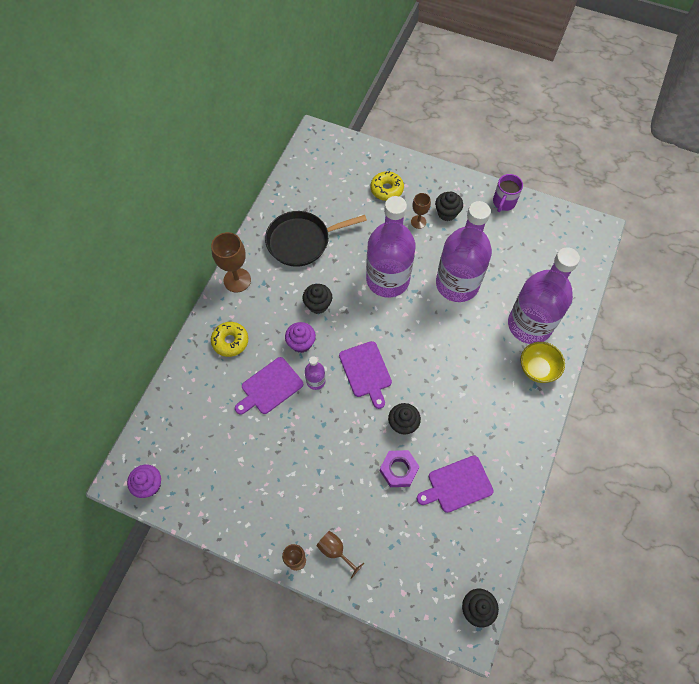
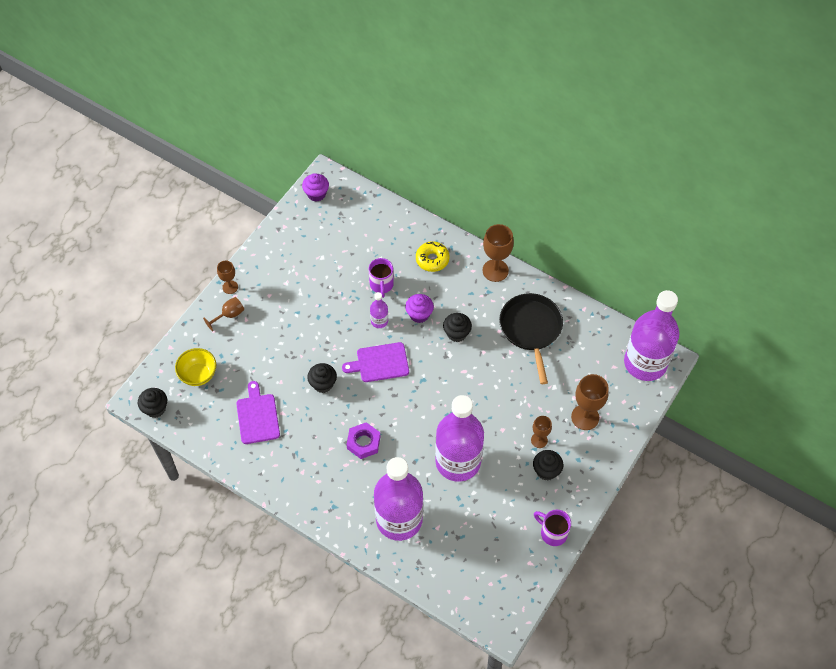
camera: 100 degrees right, 5 degrees down
purple cutting board [235,357,303,415] -> purple mug [368,258,394,298]
purple bottle [366,196,416,298] -> purple bottle moved to [624,290,680,381]
yellow donut [371,171,404,201] -> brown goblet [571,374,609,430]
purple nut [380,450,419,487] -> purple nut moved to [347,422,381,459]
yellow bowl [521,342,565,383] -> yellow bowl moved to [175,348,216,386]

